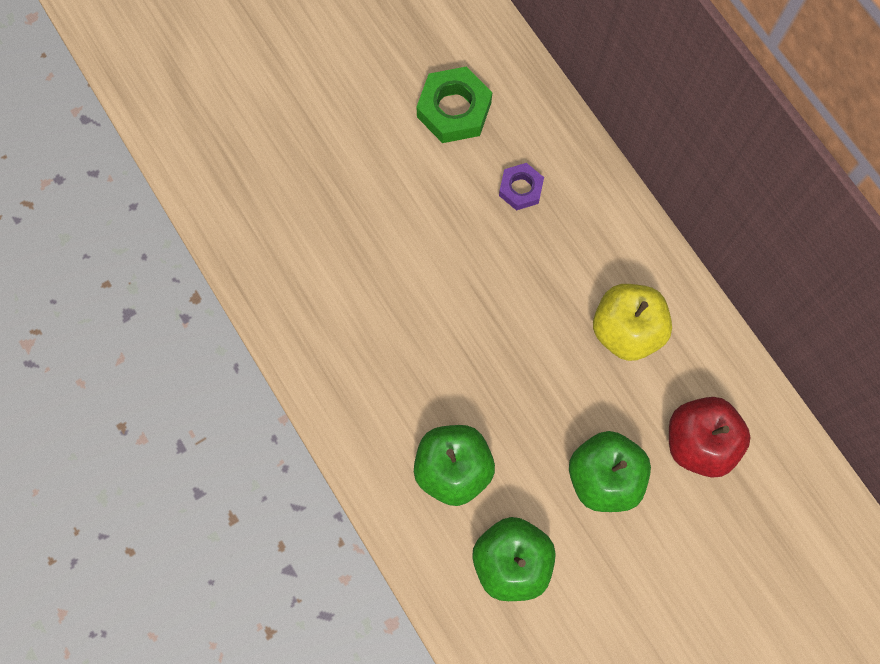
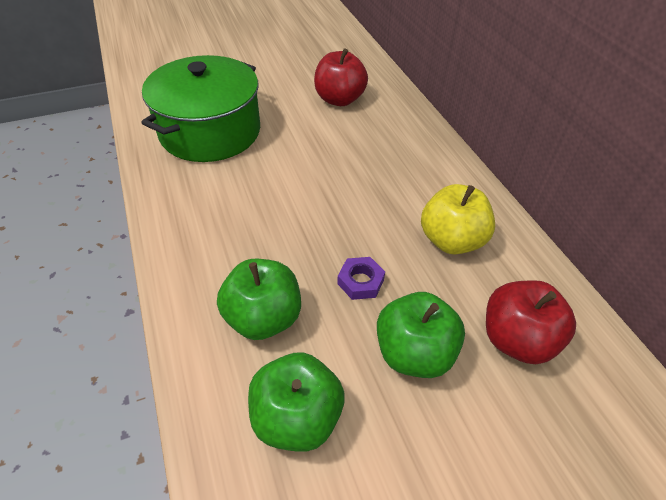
camera: 10 degrees right, 25 degrees down
green nut [416,67,492,143] -> red apple [314,48,368,106]
purple nut [499,163,544,210] -> purple nut moved to [337,257,385,300]
none -> green pot [141,55,260,162]

